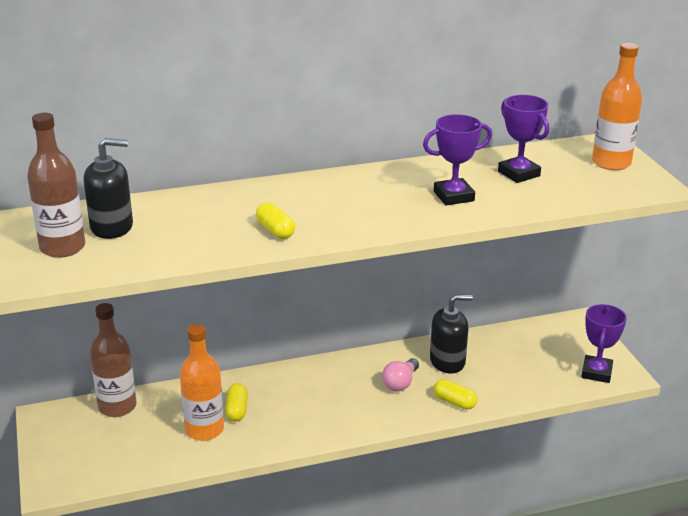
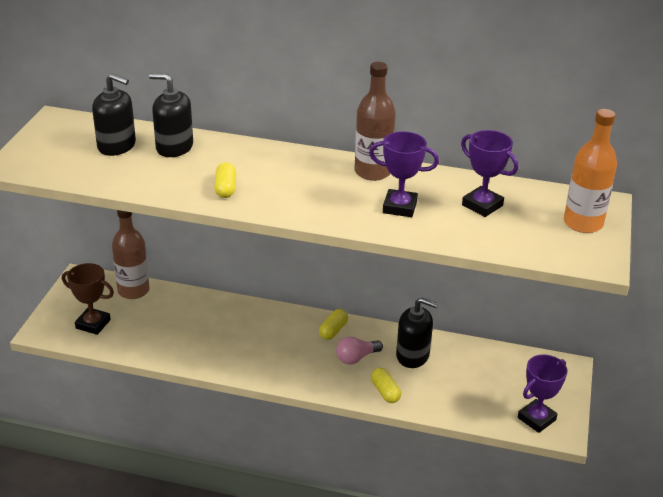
camera: 30 degrees right, 5 degrees up
brown bottle [27,113,85,258] -> brown bottle moved to [354,62,396,181]
orange bottle [180,324,224,441] -> none
yellow capsule [225,383,248,421] -> yellow capsule moved to [319,309,348,340]
purple trophy [498,95,549,183] -> purple trophy turned 45 degrees counterclockwise [461,130,518,217]
none -> brown trophy [62,263,114,335]
none -> black soap dispenser [149,73,193,157]

